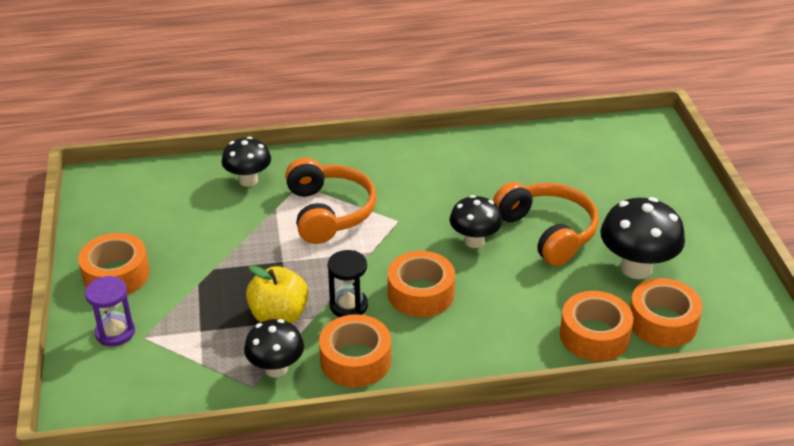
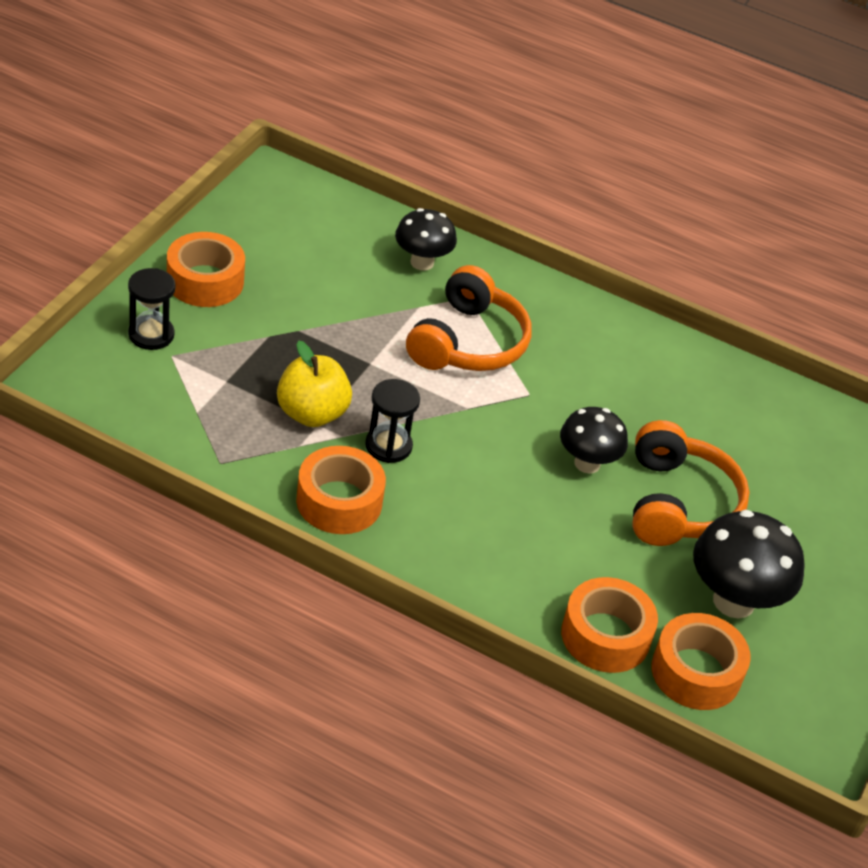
camera: 30 degrees right, 5 degrees up
purple hourglass [85,276,135,347] -> black hourglass [128,268,176,350]
black mushroom [244,319,304,378] -> none
orange tape [388,251,455,317] -> none

